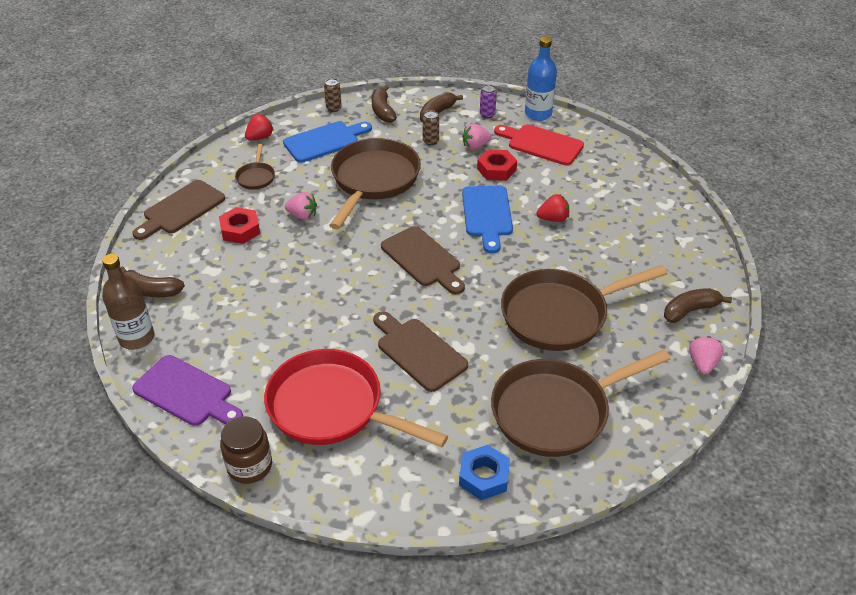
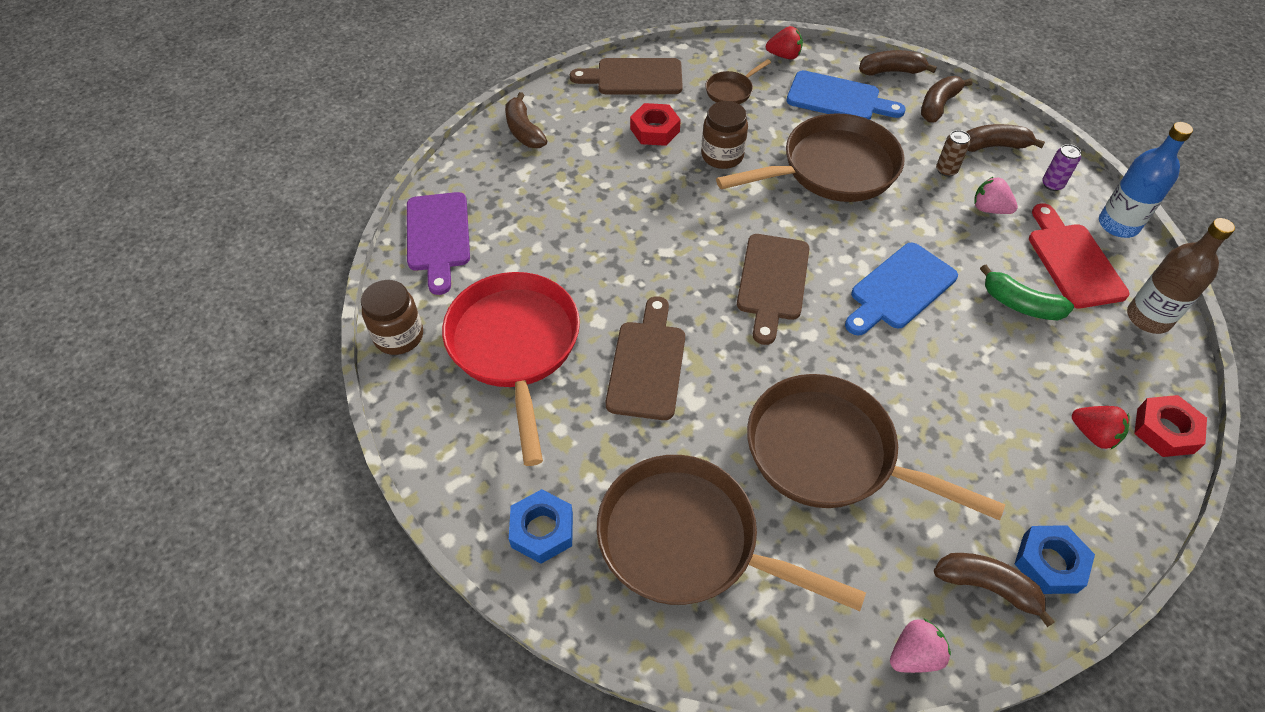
camera: 50 degrees right, 10 degrees up
brown bottle [102,254,154,350] -> brown bottle moved to [1127,218,1235,334]
pink strawberry [285,192,317,220] -> brown jar [701,101,748,169]
brown can [324,78,342,112] -> brown banana [859,50,937,76]
red nut [477,149,517,181] -> red nut moved to [1134,395,1207,457]
red strawberry [536,194,569,222] -> red strawberry moved to [1072,406,1129,450]
none -> green banana [980,265,1074,320]
none -> blue nut [1015,525,1095,594]

